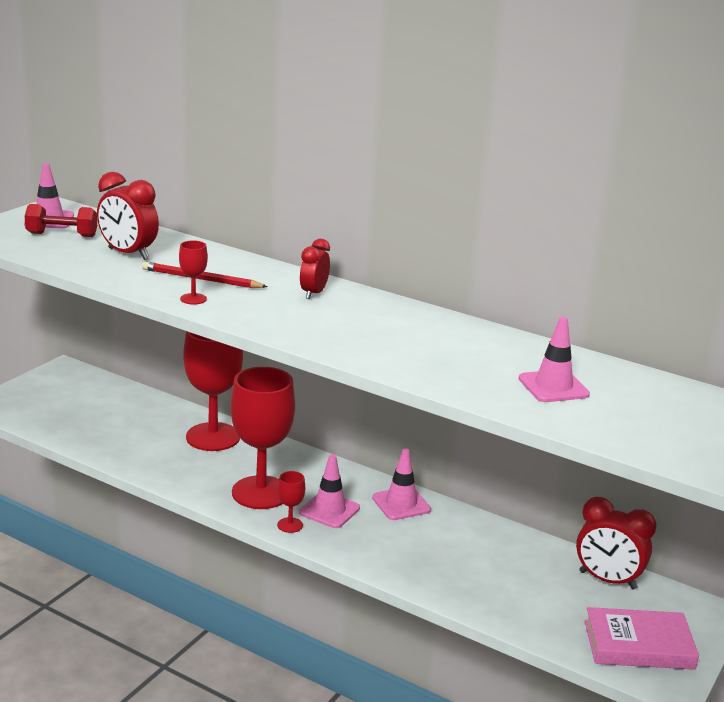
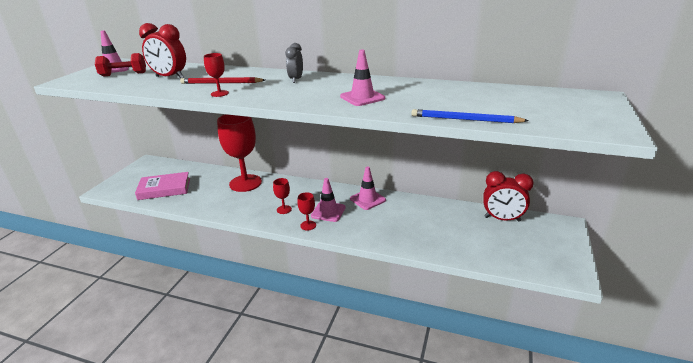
camera: 10 degrees left, 5 degrees up
red goblet [231,367,295,509] -> red goblet [273,178,292,214], size x0.42
red clock [300,239,330,299] -> grey clock [285,43,303,83]
pink traffic cone [518,317,590,402] -> pink traffic cone moved to [340,50,385,106]
pink book [585,607,699,670] -> pink book moved to [135,172,190,200]
none -> blue pencil [411,109,529,123]

